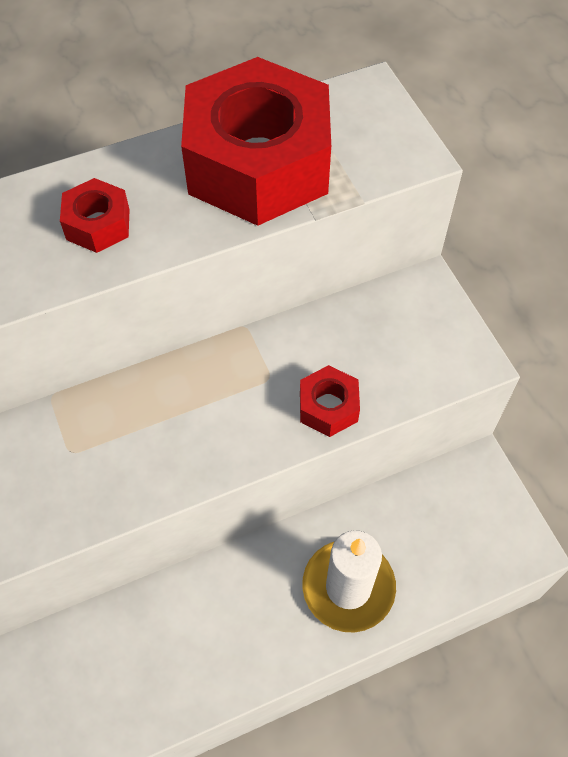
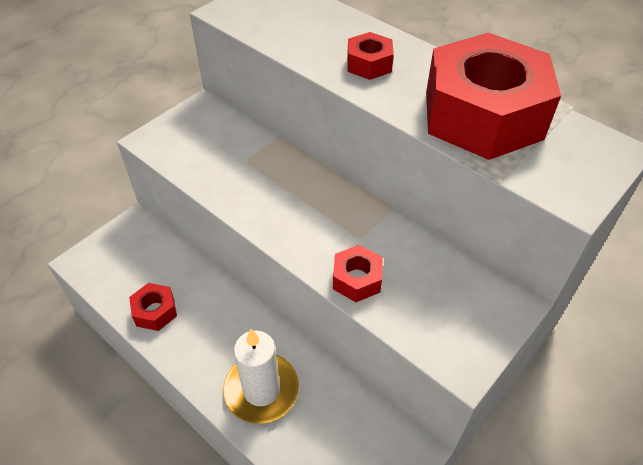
camera: 65 degrees right, 10 degrees down
none -> red nut [129,283,177,331]

